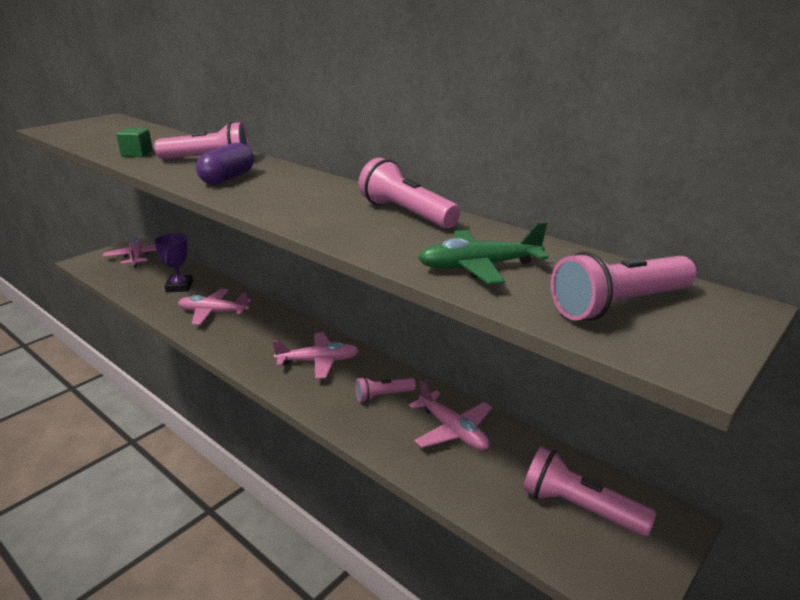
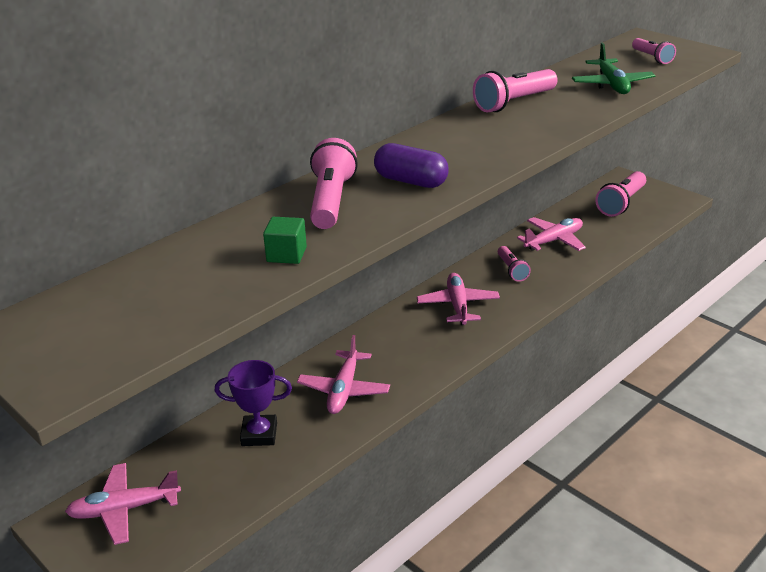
camera: 85 degrees left, 5 degrees up
pink flashlight [551,252,697,321] -> pink flashlight [632,38,676,64], size x0.61

